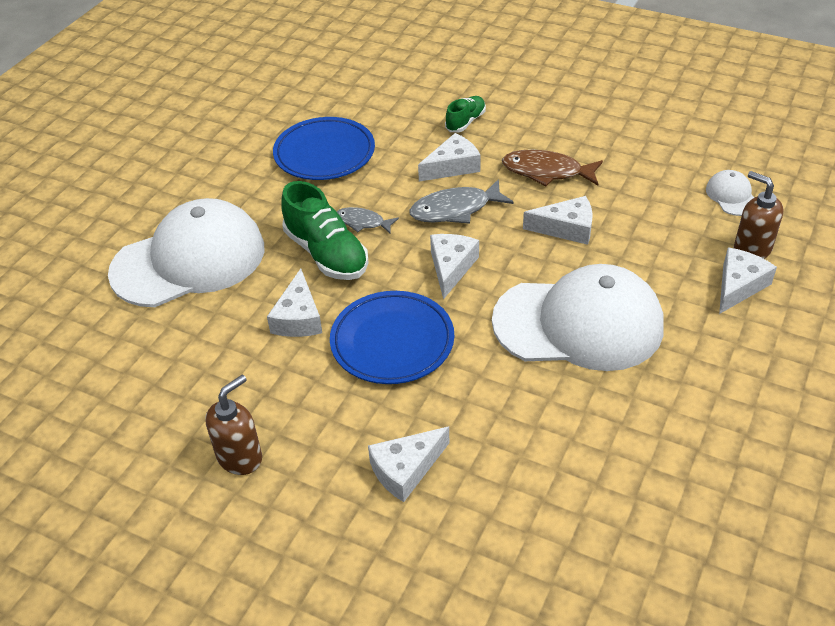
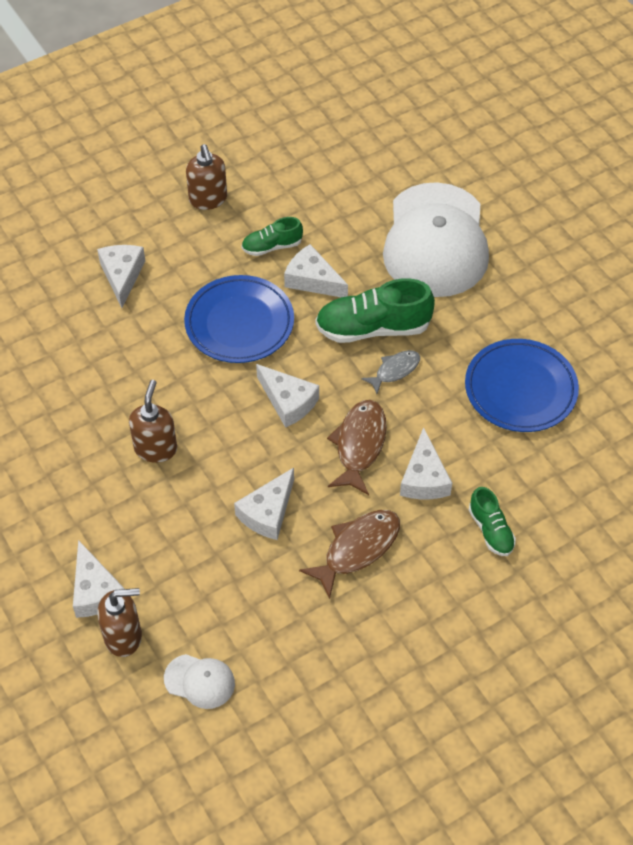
camera: 120 degrees right, 10 degrees up
grey fish [409,179,514,224] -> brown fish [327,400,387,495]
white cap [492,264,664,371] -> brown soap dispenser [129,380,177,463]
none -> green shoe [241,217,303,256]

